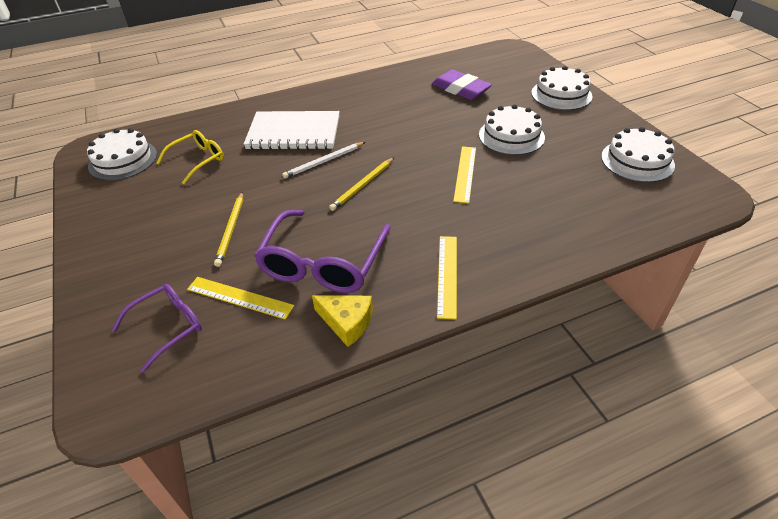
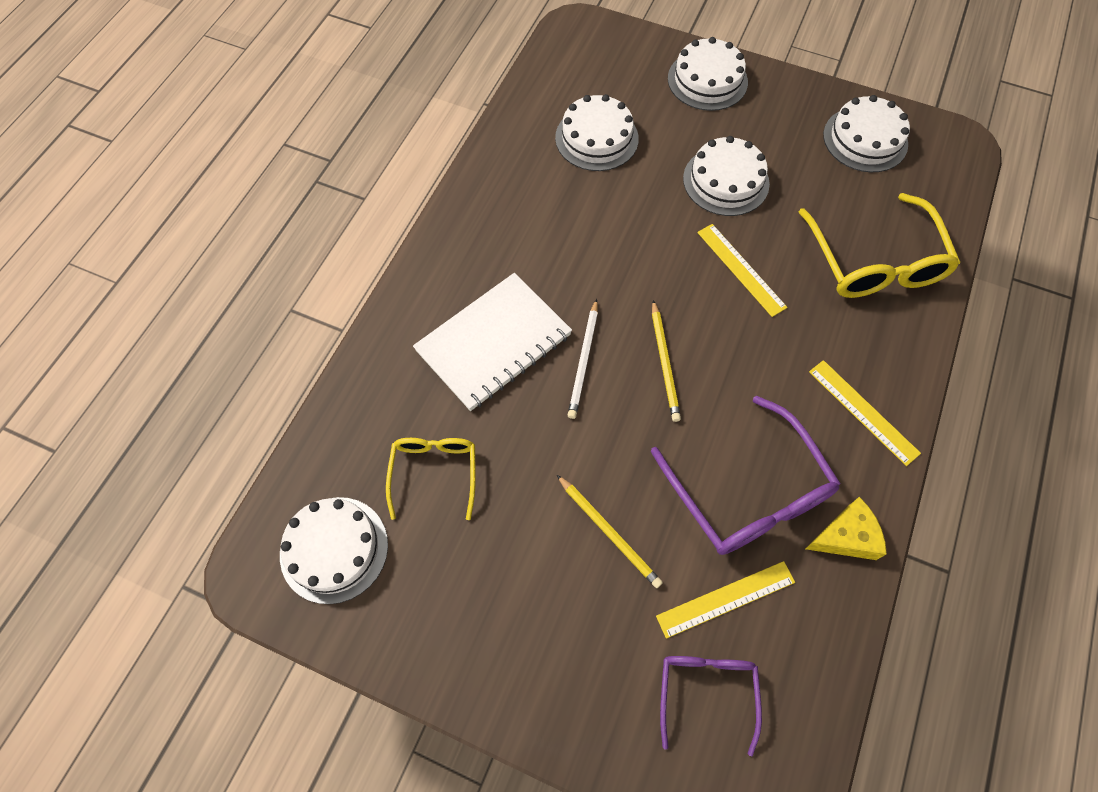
camera: 45 degrees left, 20 degrees up
purple eraser [432,70,492,100] -> white cake [555,94,639,171]
none -> yellow glasses [799,193,960,298]

